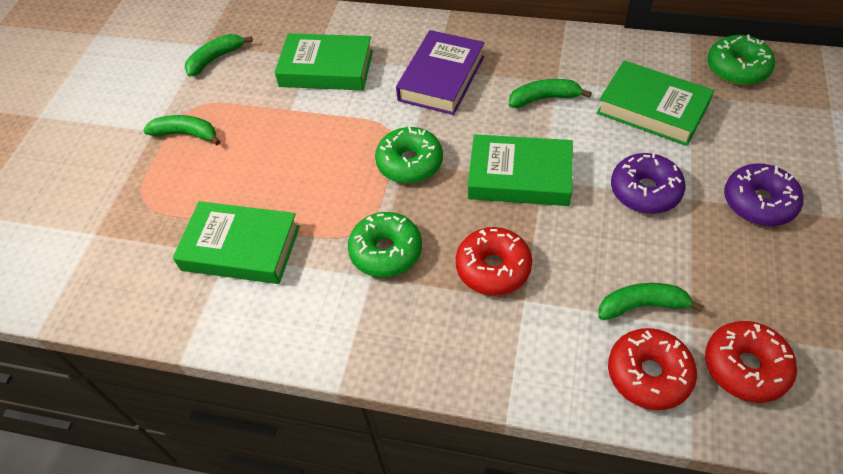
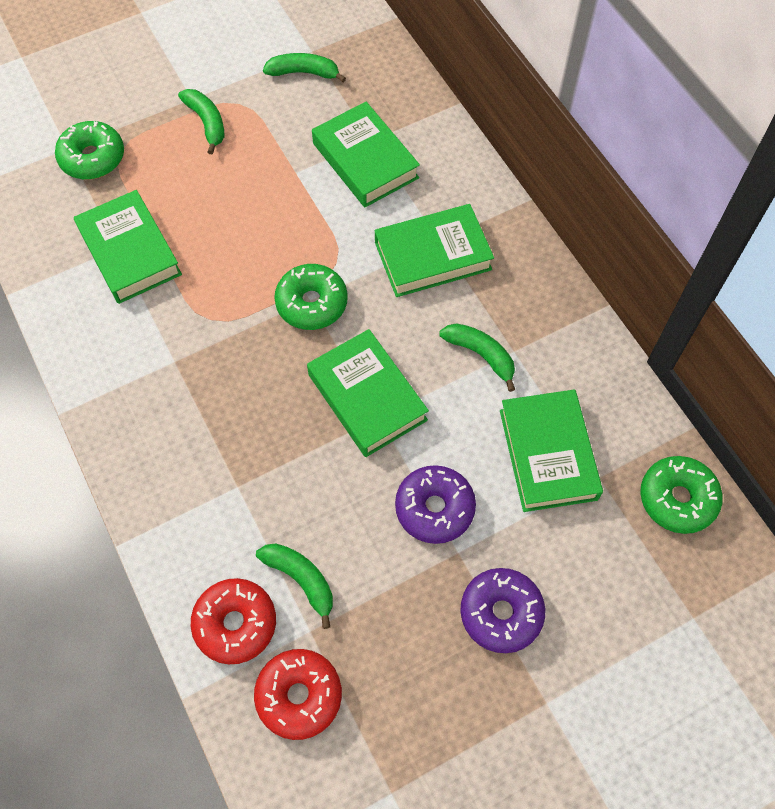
camera: 45 degrees right, 10 degrees up
green donut [348,212,422,278] -> green donut moved to [55,121,124,180]
purple book [396,30,484,115] -> green book [375,204,494,297]
red donut [456,227,532,295] -> none

